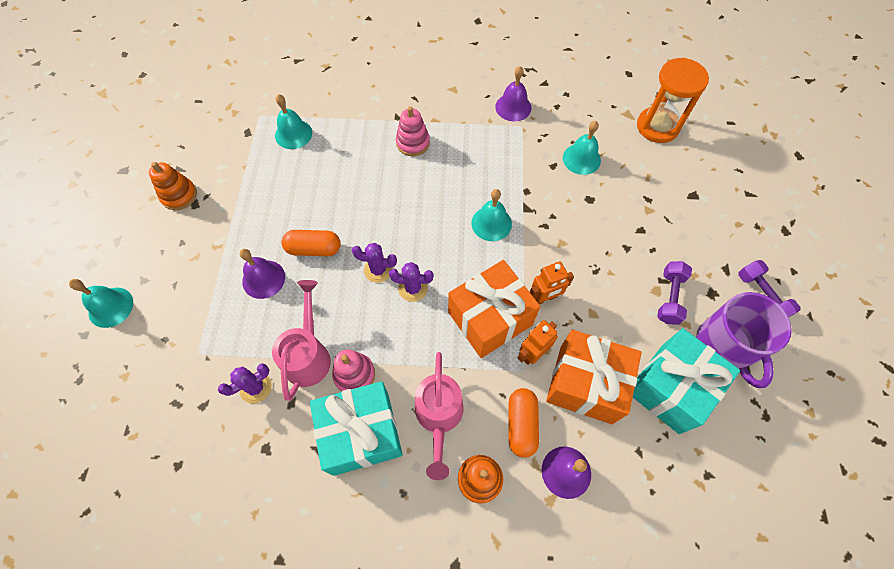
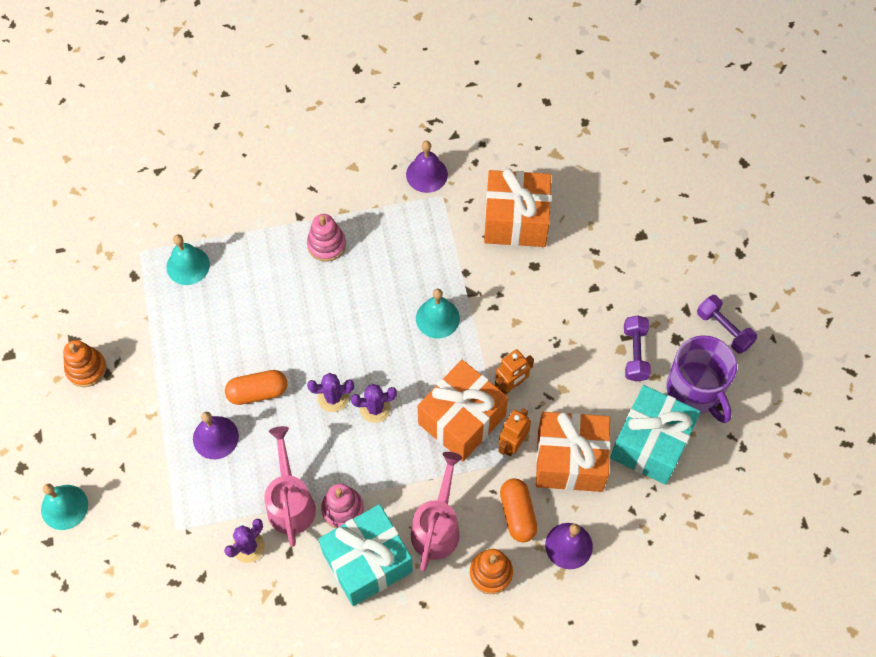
camera: 15 degrees left, 0 degrees up
pink watering can [415,352,464,480] -> pink watering can turned 150 degrees counterclockwise [411,452,462,571]
turquoise bell [563,121,601,175] -> orange gift [484,169,551,247]
orange hourglass [637,58,709,143] -> none

